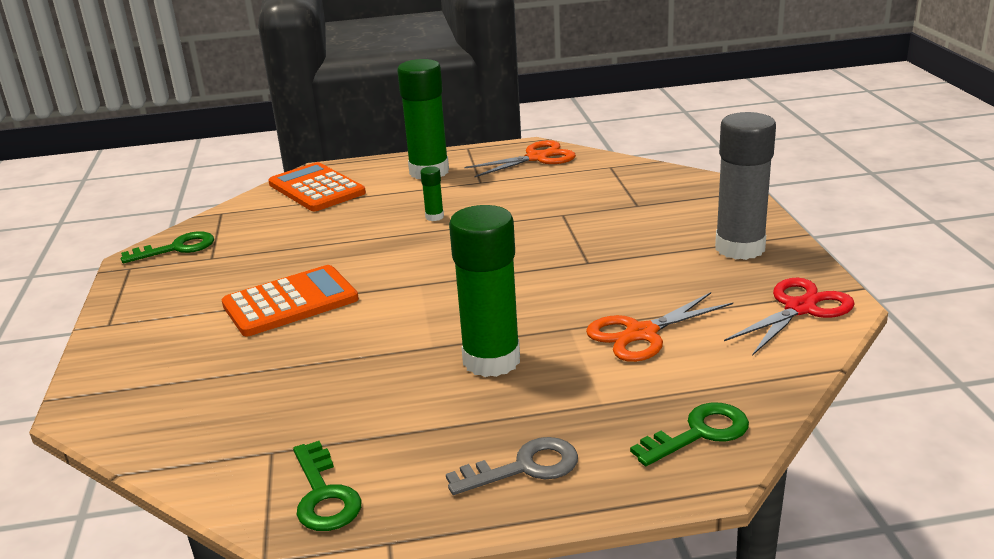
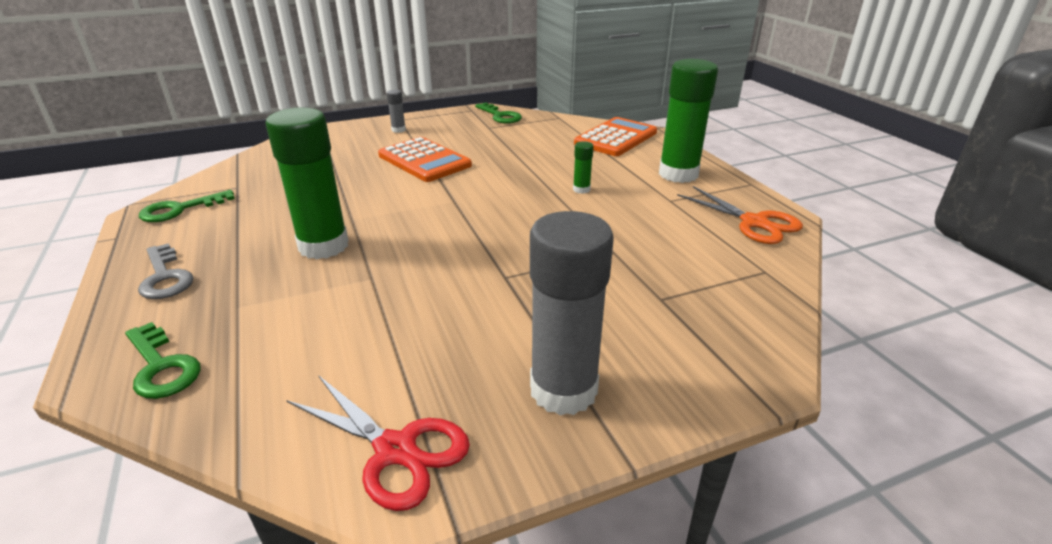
camera: 75 degrees right, 5 degrees up
orange scissors [586,292,733,362] -> none
none -> grey glue stick [386,90,406,133]

